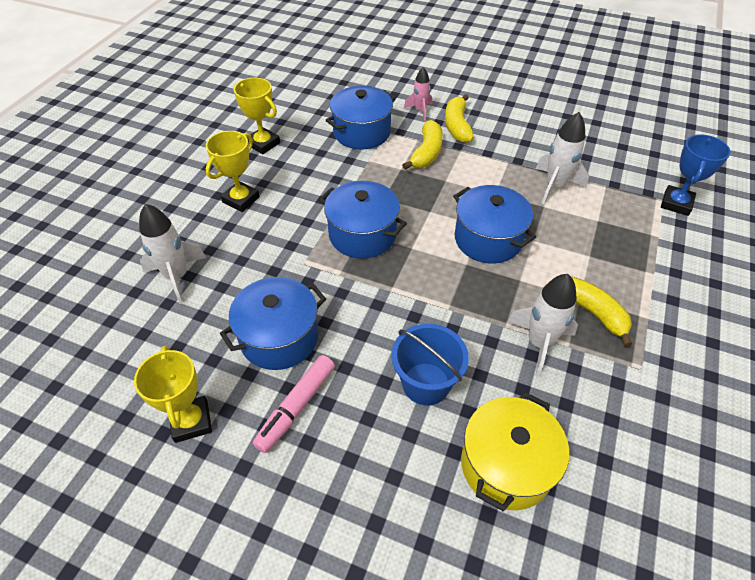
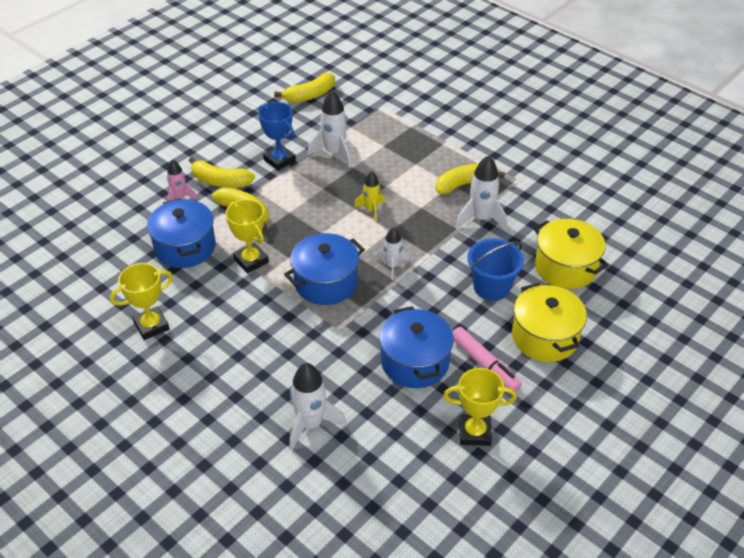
camera: 70 degrees left, 5 degrees down
yellow trophy [206,131,260,212] -> yellow trophy moved to [226,199,269,274]
blue pot [453,185,536,263] -> yellow rocket [354,171,385,222]
blue trophy [661,134,730,216] -> blue trophy moved to [258,102,296,171]
none -> yellow banana [274,73,335,103]
none -> white rocket [376,227,410,280]
none -> yellow pot [512,283,587,362]

